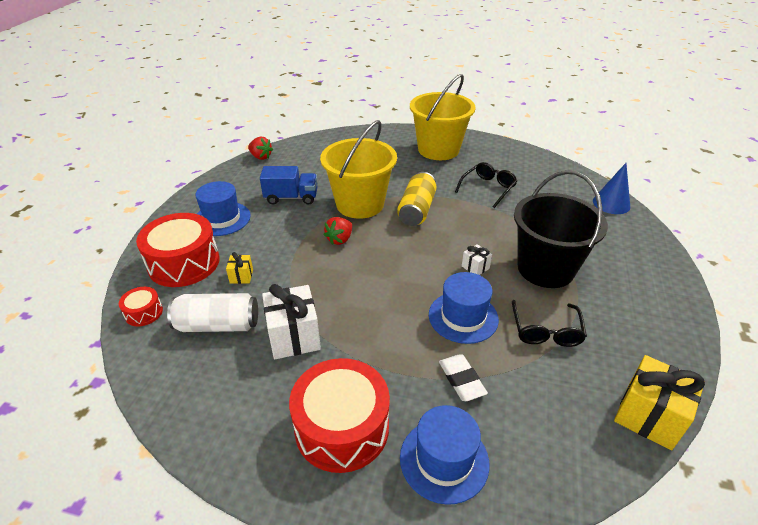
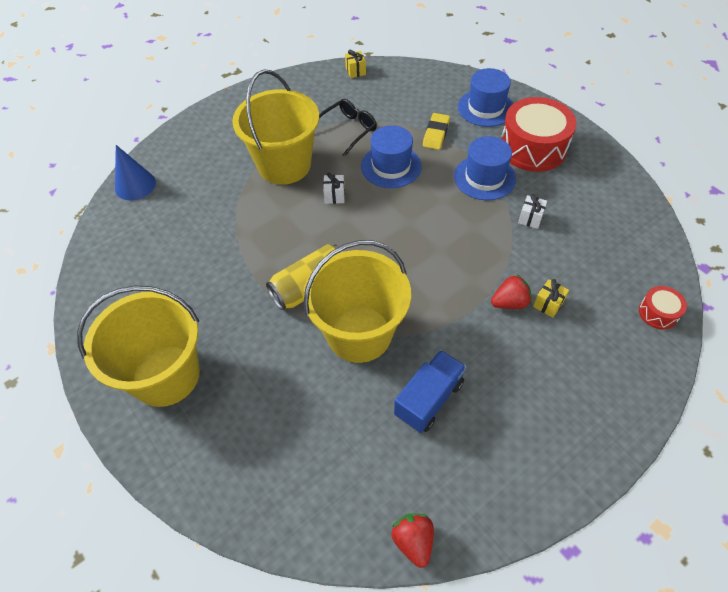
camera: 140 degrees left, 15 degrees up
red drum [136,213,219,287] -> none
white can [167,293,258,332] -> none
blue hat [195,181,251,236] -> blue hat moved to [454,136,516,200]
blue truck [260,166,317,205] -> blue truck turned 90 degrees clockwise [394,350,466,433]
white gift [262,284,321,359] -> white gift [518,194,547,229], size x0.49
red strawberry [323,217,352,245] -> red strawberry moved to [491,275,532,309]
white eraser [439,354,488,401] -> yellow eraser [423,113,450,150]
black glasses [455,162,517,208] -> none
black bucket [514,170,608,288] -> yellow bucket [232,70,319,185]
yellow gift [614,355,705,450] -> yellow gift [345,50,366,78], size x0.49

